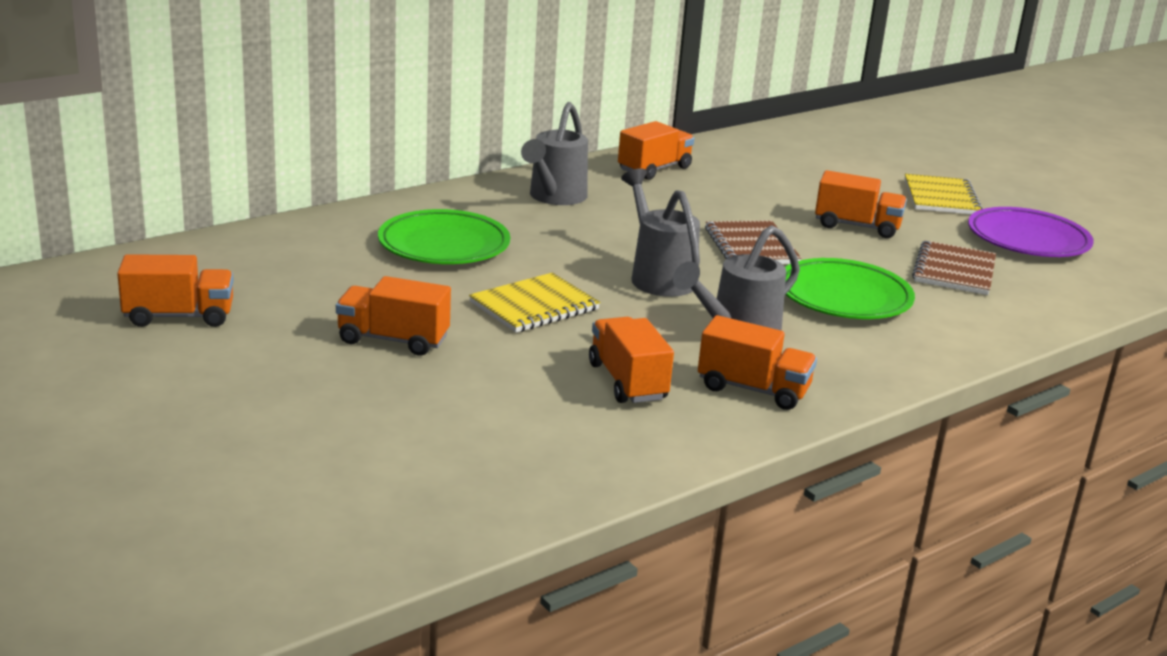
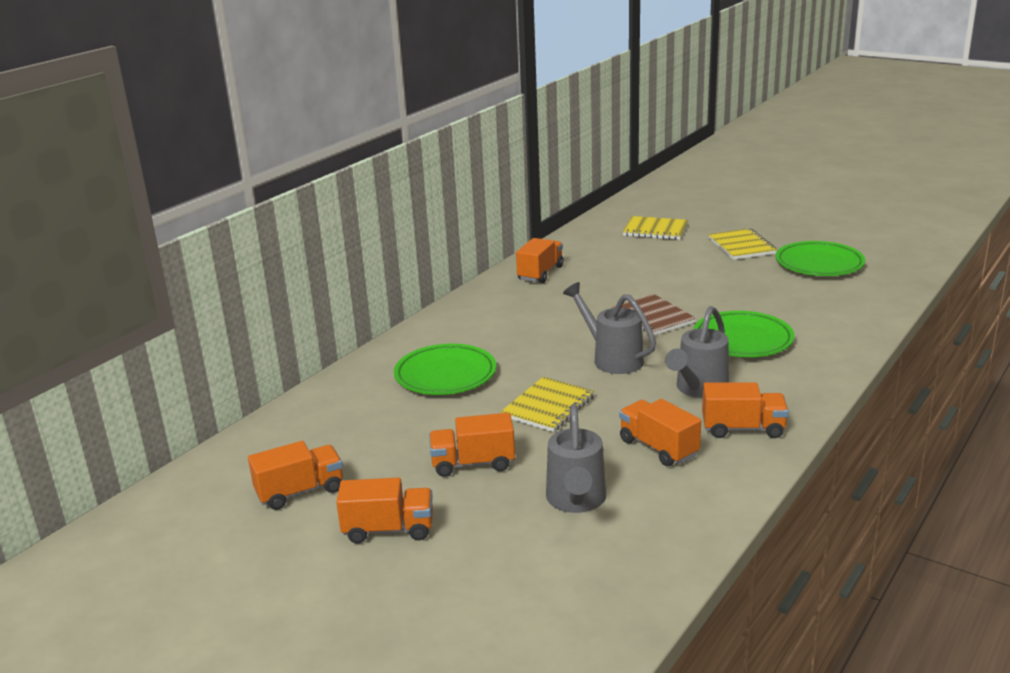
camera: 15 degrees left, 0 degrees up
grey watering can [521,102,588,205] -> grey watering can moved to [546,404,607,513]
orange truck [815,170,907,238] -> orange truck moved to [336,477,433,544]
brown notebook [912,240,996,295] -> none
purple plate [968,207,1094,257] -> green plate [776,241,865,276]
none -> yellow notebook [623,216,688,240]

